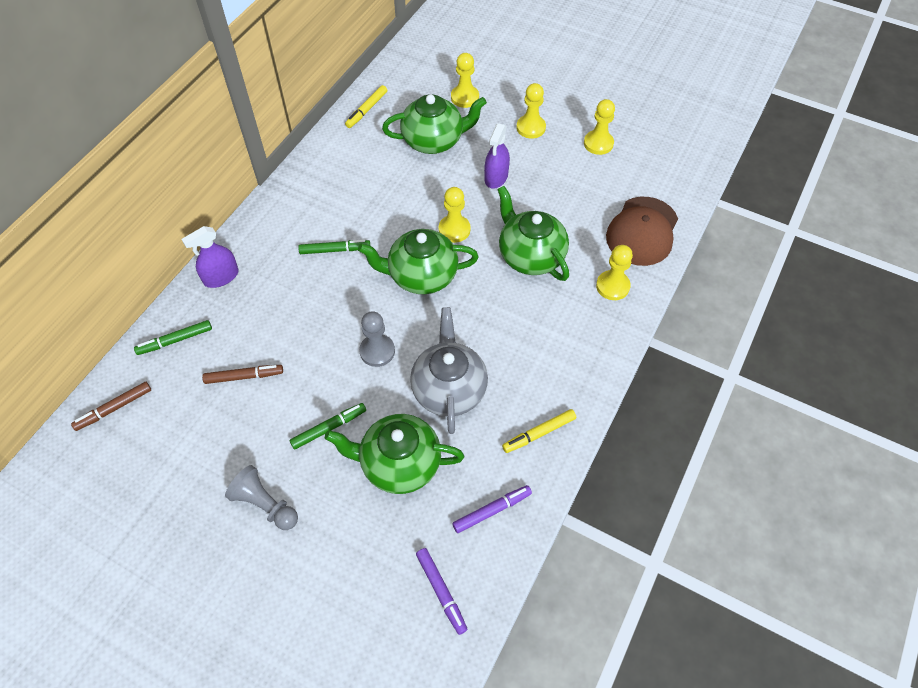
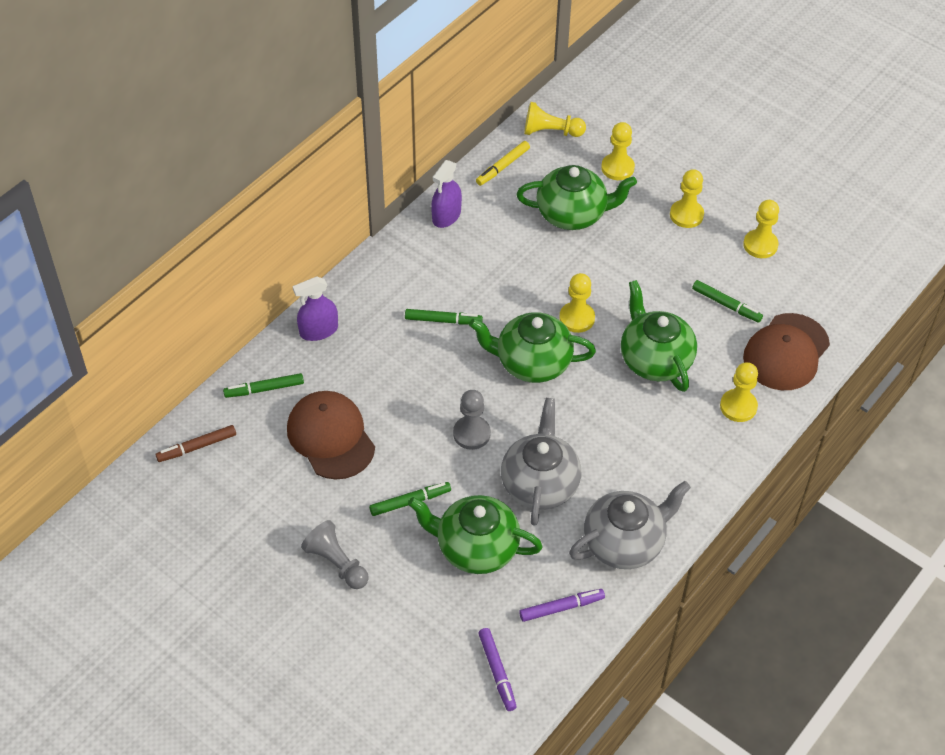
camera: 10 degrees right, 5 degrees down
brown marker [202,365,283,384] -> brown cap [287,391,375,480]
purple spray bottle [484,123,510,189] -> purple spray bottle moved to [431,160,462,228]
yellow marker [502,409,576,453] -> grey teapot [569,481,691,569]
none -> yellow pawn [524,102,586,137]
none -> green marker [692,280,763,323]

